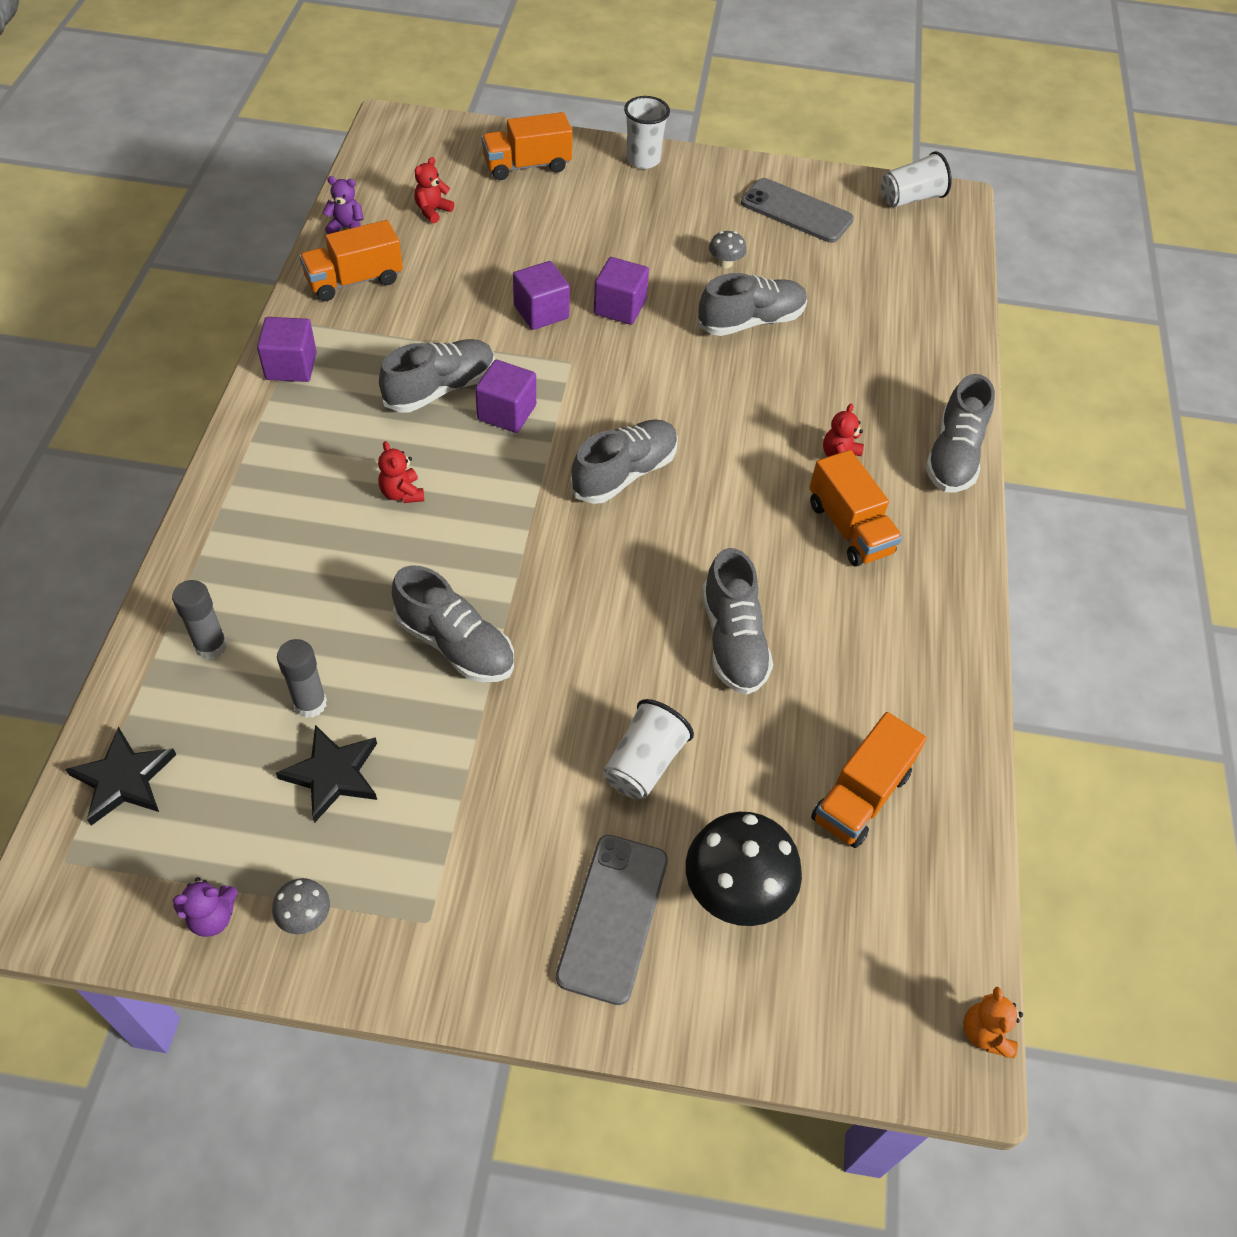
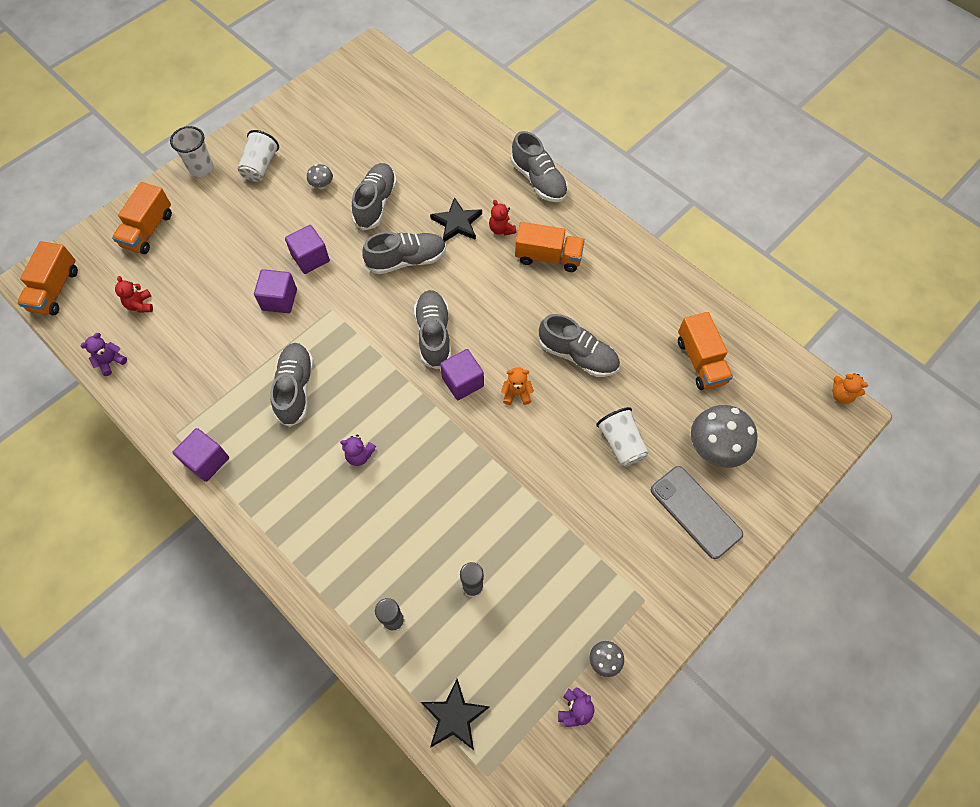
camera: 50 degrees left, 10 degrees up
black star [276,725,377,823] -> black star moved to [430,197,482,242]
orange truck [299,220,403,301] -> orange truck moved to [17,241,78,315]
red teddy bear [378,441,424,503] -> purple teddy bear [340,434,376,466]
grey shoe [392,565,514,682] -> grey shoe moved to [362,232,446,274]
purple cube [475,359,536,433] -> purple cube moved to [440,349,484,400]
black mushroom [686,812,802,926] -> grey mushroom [691,405,757,468]
grey phone [741,178,854,243] -> none
white cup [881,151,952,207] -> white cup moved to [238,130,279,182]
none -> orange teddy bear [501,367,534,405]

